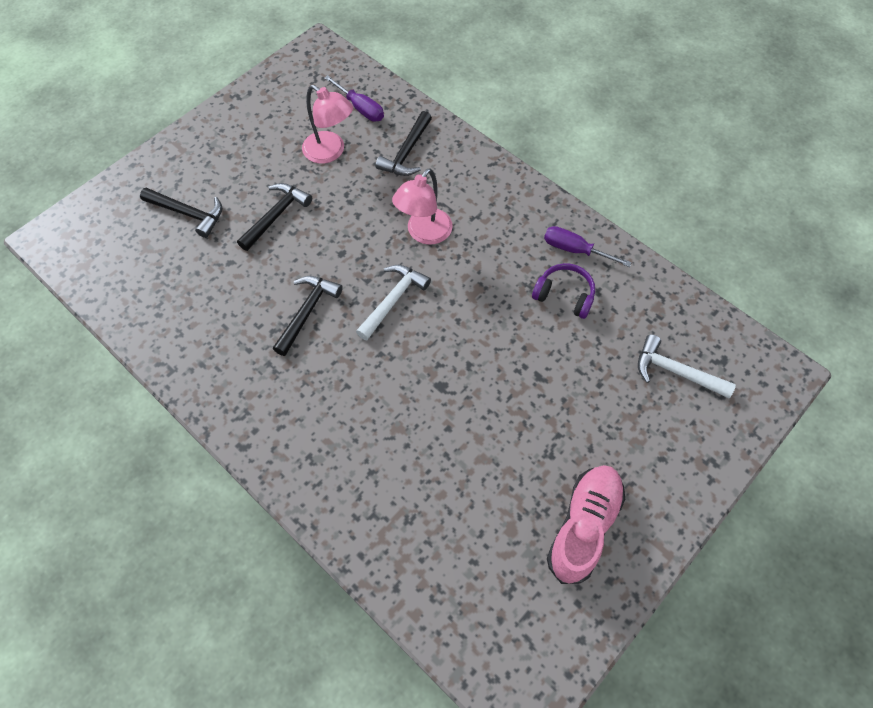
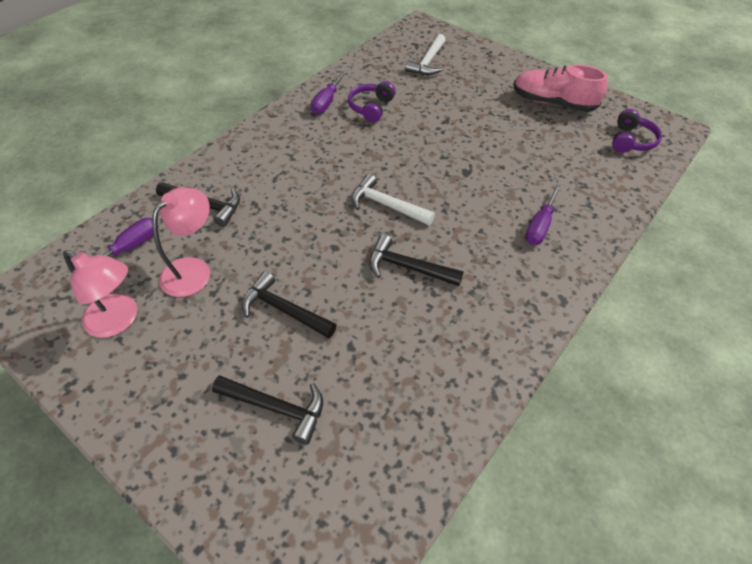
camera: 95 degrees left, 10 degrees down
black hammer [140,188,222,238] -> black hammer turned 90 degrees clockwise [212,375,323,445]
pink lamp [392,168,453,245] -> pink lamp moved to [63,250,137,338]
none -> purple screwdriver [525,184,562,245]
none -> purple headphones [612,109,662,153]

